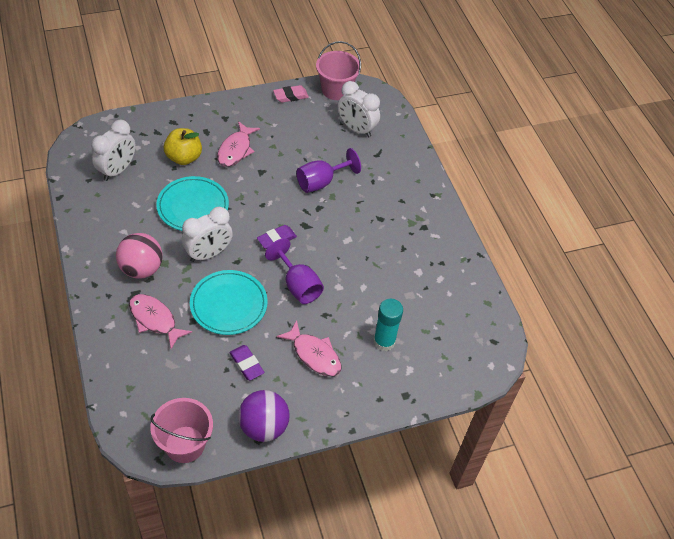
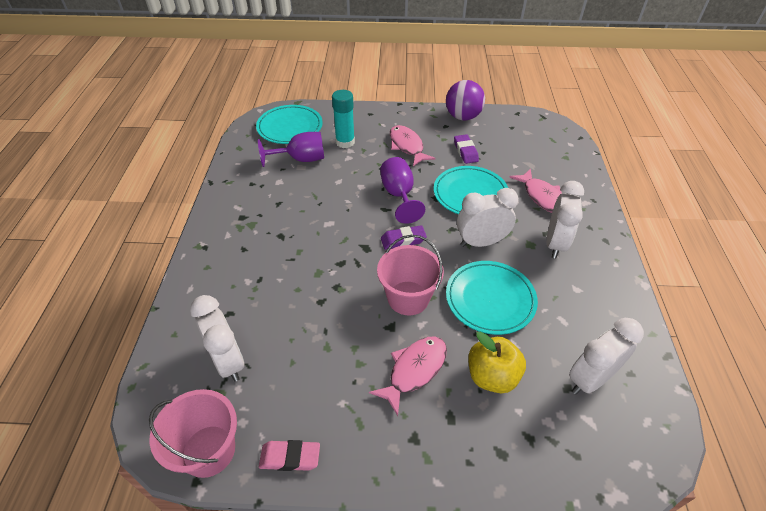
camera: 155 degrees left, 5 degrees down
pink ball [116,233,163,279] -> white clock [547,181,584,259]
pink bucket [150,398,213,463] -> pink bucket moved to [377,235,444,315]
purple goblet [296,148,361,193] -> purple goblet moved to [258,132,324,167]
none -> turquoise plate [256,105,323,144]

